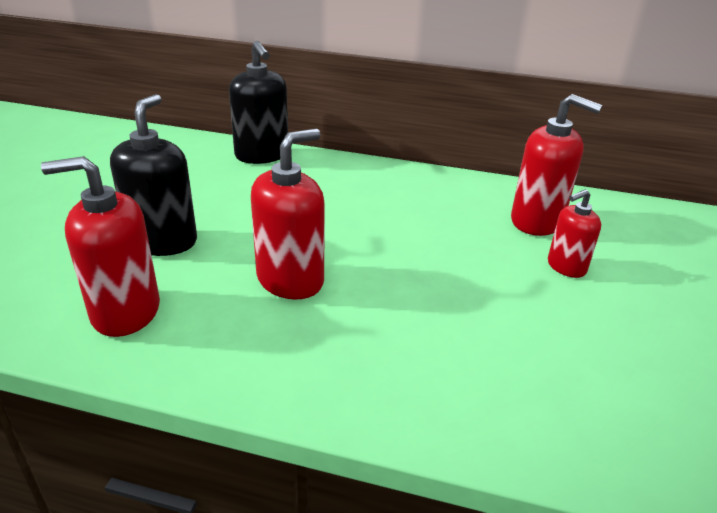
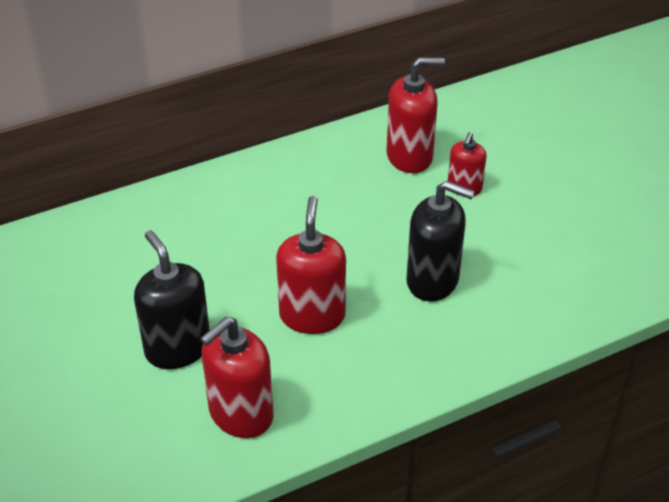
camera: 40 degrees left, 10 degrees up
black soap dispenser [229,41,288,164] -> black soap dispenser moved to [406,181,475,302]

